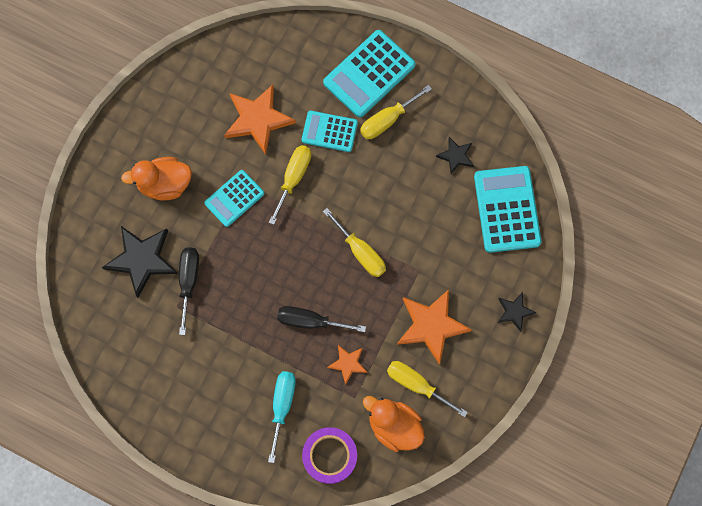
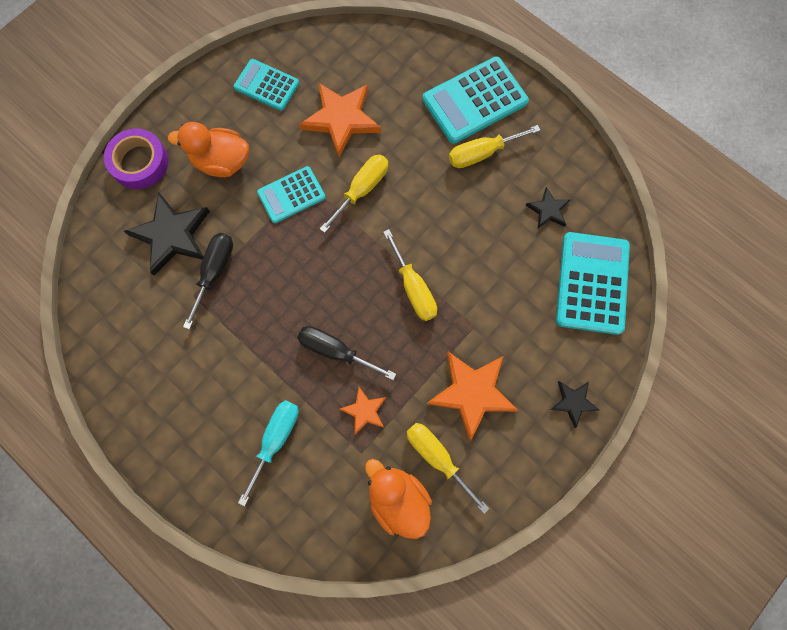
camera: 15 degrees right, 0 degrees up
turquoise calculator [302,111,358,152] -> turquoise calculator moved to [234,59,299,111]
purple tape [302,427,357,484] -> purple tape moved to [104,128,169,189]

